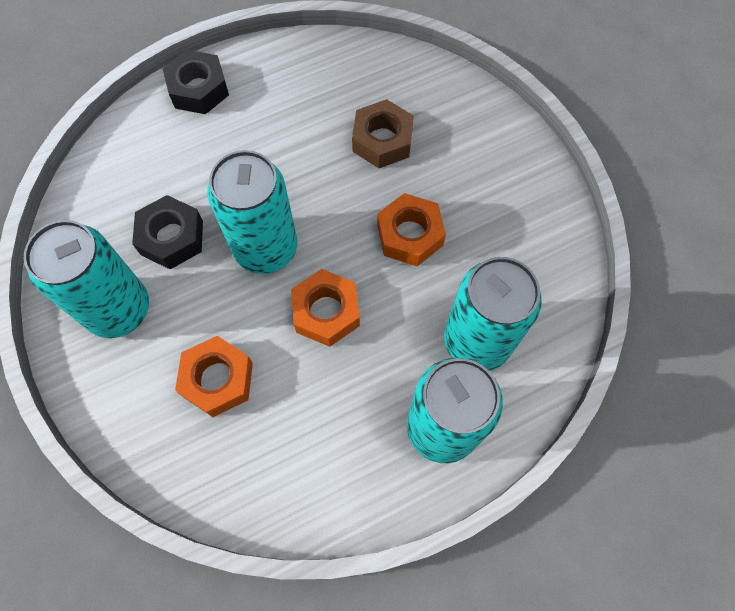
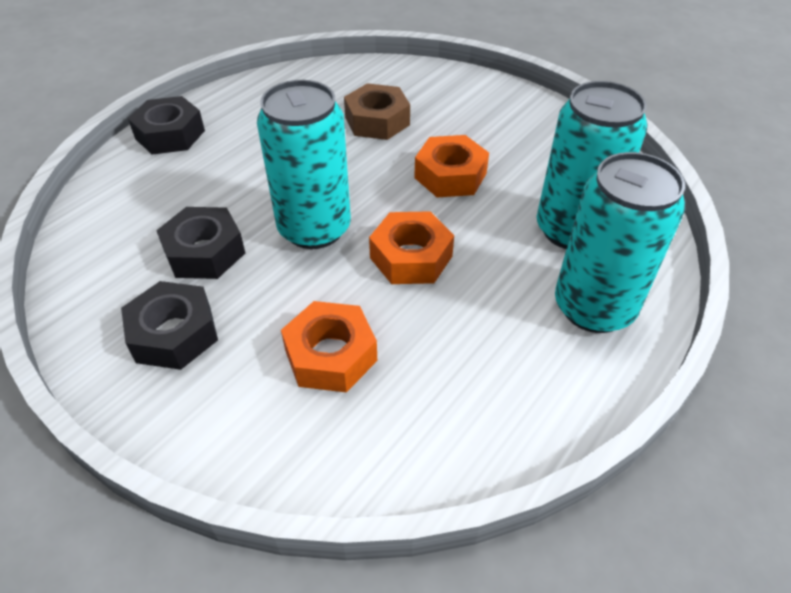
camera: 25 degrees left, 20 degrees down
turquoise can [24,220,149,338] -> black nut [121,281,218,370]

